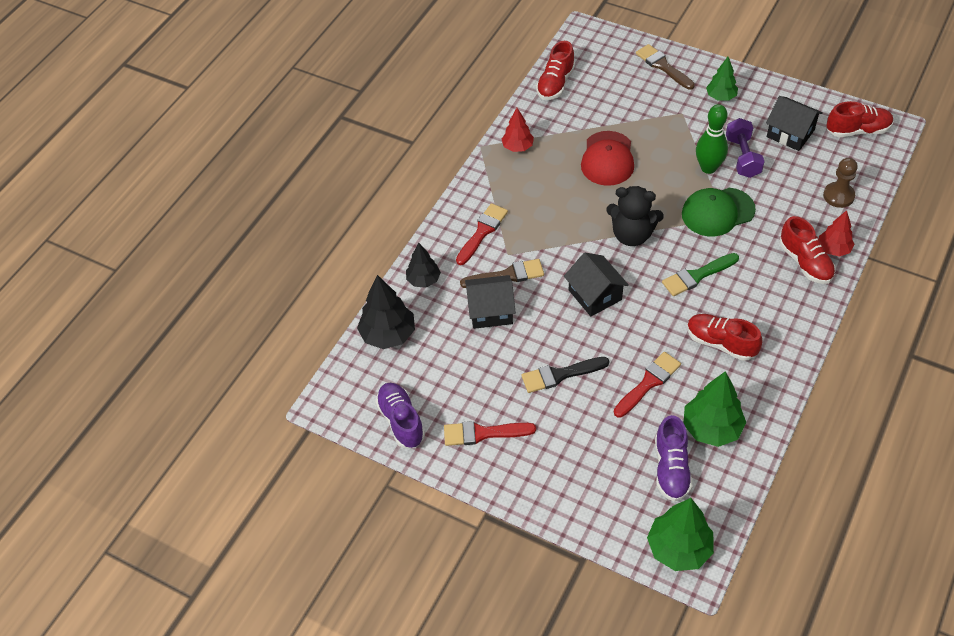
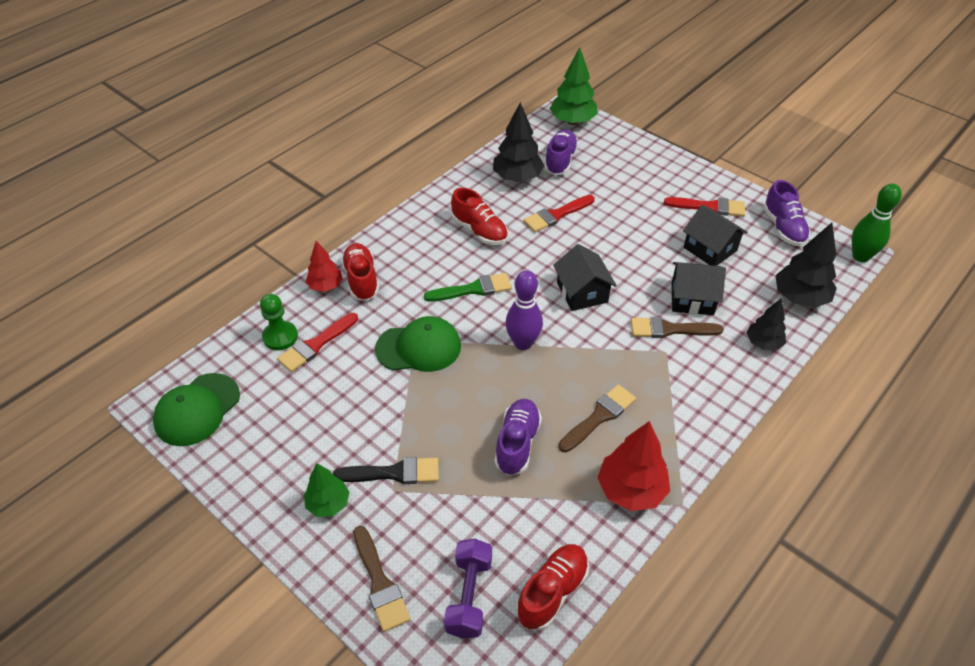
camera: 170 degrees left, 5 degrees down
red brush [456,203,508,265] -> red brush moved to [277,313,358,372]
red tree [502,108,534,152] -> red tree [597,421,670,511], size x1.60
black brush [521,357,609,393] -> black brush moved to [333,457,439,484]
red cap [581,131,634,186] -> purple shoe [495,399,542,476]
black teddy bear [606,186,664,246] -> purple bowling pin [505,270,543,350]
green tree [684,371,746,447] -> black tree [493,102,544,182]
green bowling pin [696,104,728,174] -> green bowling pin moved to [852,184,902,262]
purple dumbbell [726,118,765,178] -> purple dumbbell moved to [444,539,492,639]
black house [766,96,823,151] -> black house moved to [683,205,748,266]
brown pawn [823,158,858,208] -> green pawn [260,294,298,350]
red shoe [827,101,894,137] -> green cap [153,373,240,446]
none -> brown brush [559,384,636,452]

